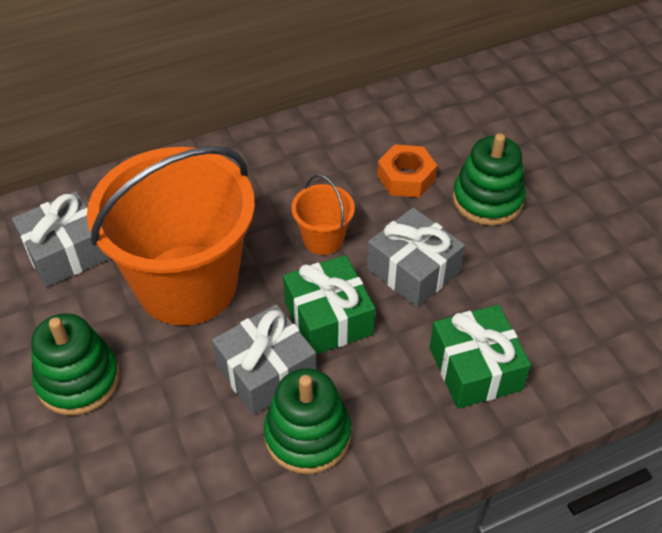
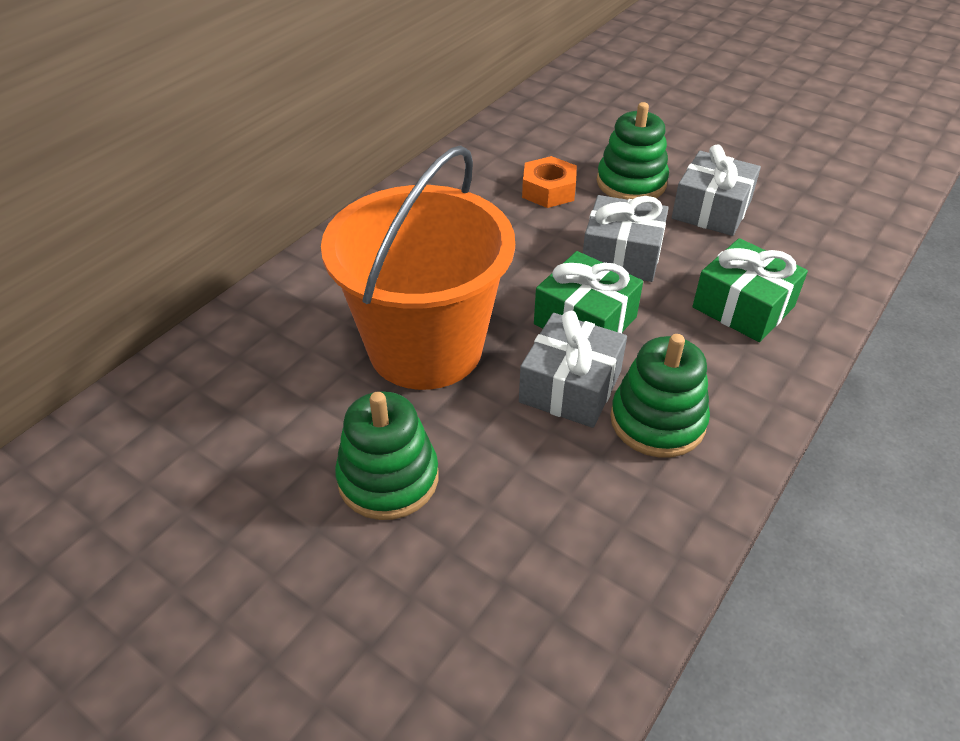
camera: 30 degrees left, 5 degrees down
grey gift [12,191,110,287] -> grey gift moved to [672,144,761,236]
orange bucket [291,174,355,255] -> none

